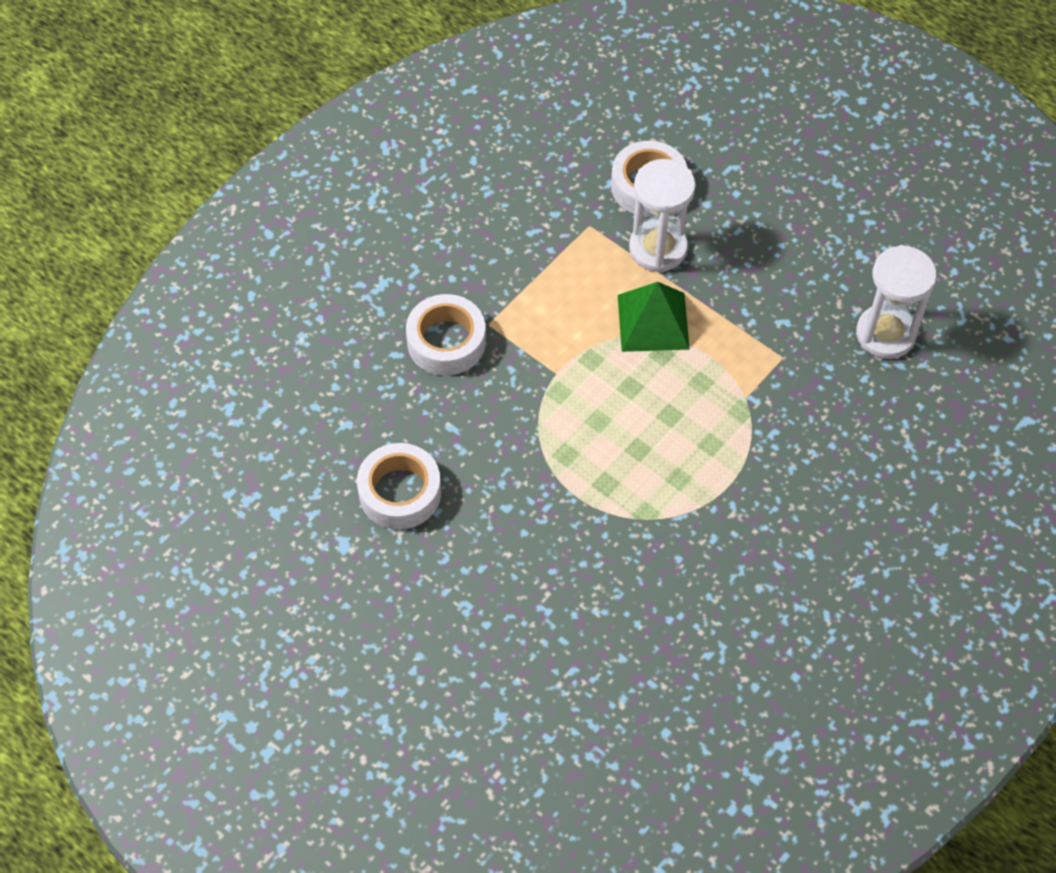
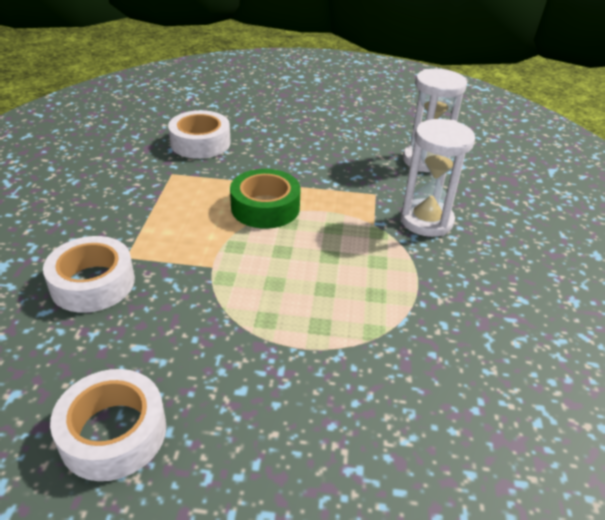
camera: 35 degrees left, 20 degrees down
green pyramid [618,282,690,352] -> green tape [230,169,301,229]
white hourglass [629,159,696,273] -> white hourglass moved to [400,119,475,237]

